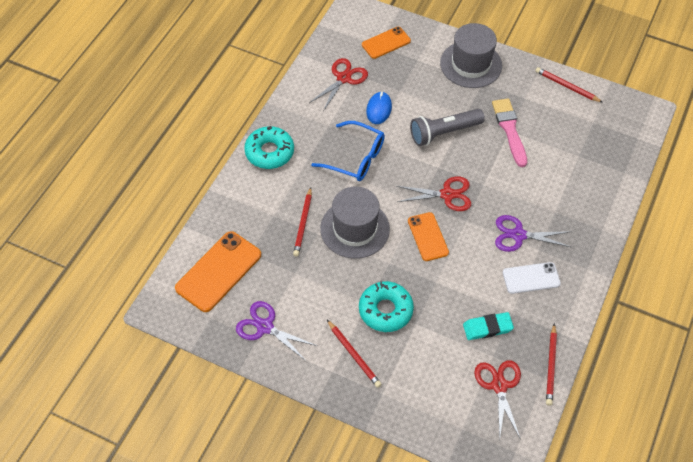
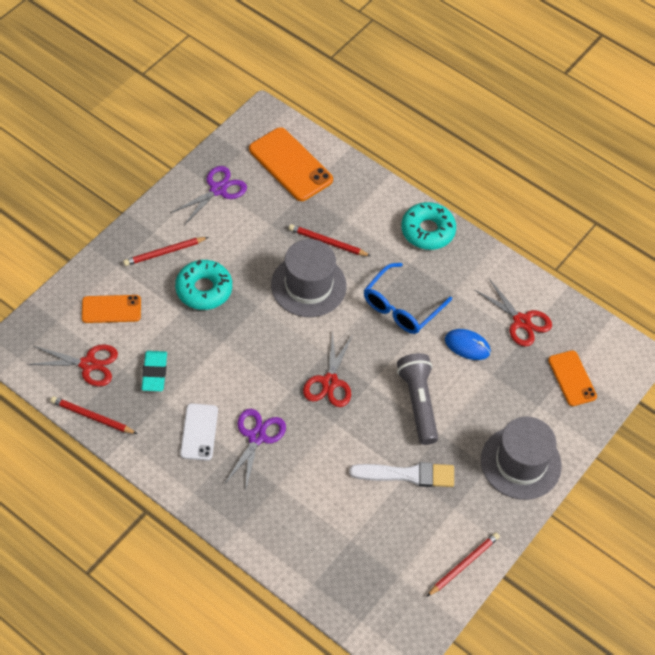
camera: 100 degrees right, 0 degrees up
orange phone [408,212,449,261] -> orange phone moved to [82,295,141,323]
pink brush [492,99,527,167] -> white brush [349,462,454,487]

